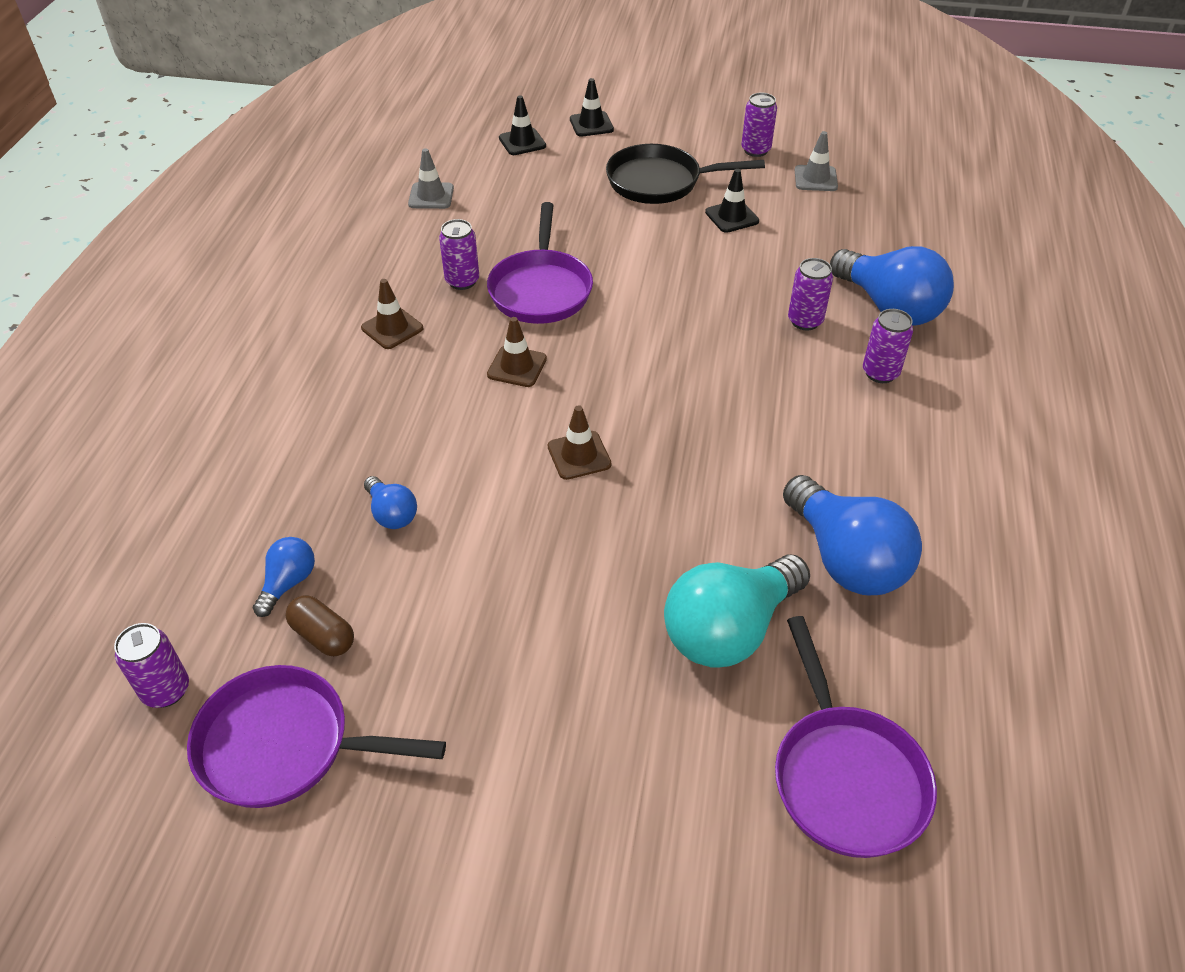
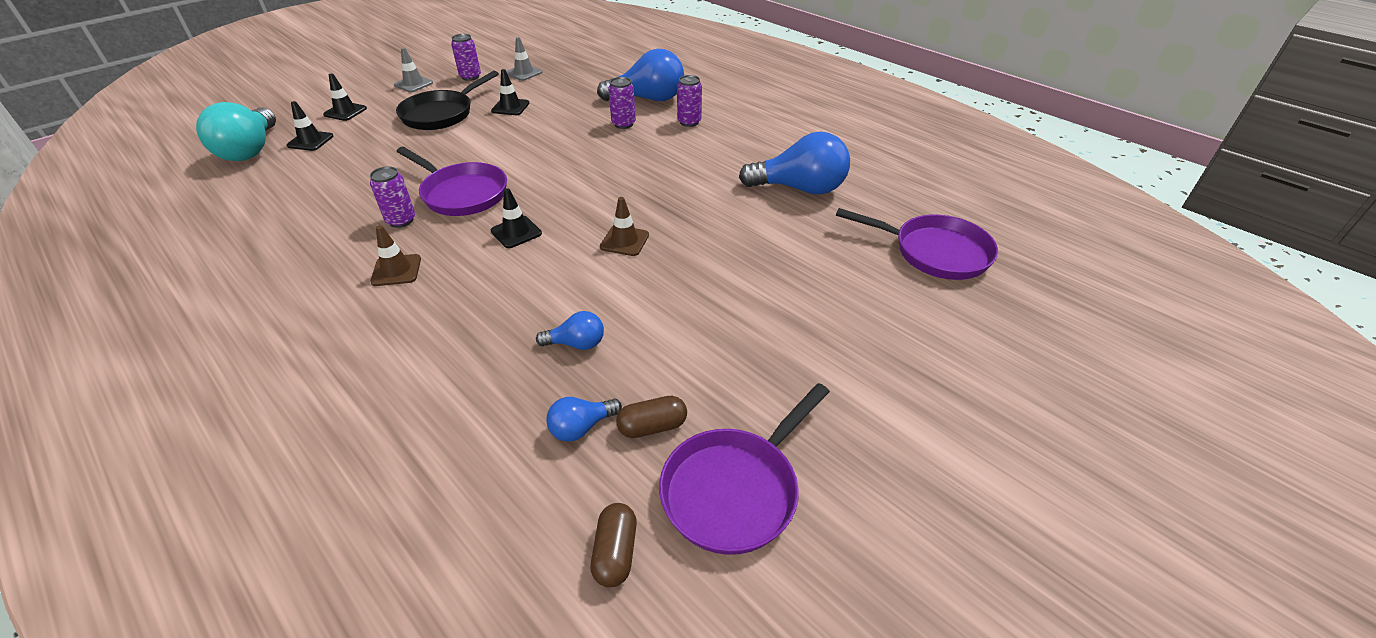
camera: 55 degrees left, 5 degrees down
purple can [114,623,189,708] -> brown capsule [591,503,637,587]
blue light bulb [253,537,315,617] -> blue light bulb turned 90 degrees counterclockwise [547,397,622,442]
grey traffic cone [408,148,454,209] -> grey traffic cone moved to [394,47,433,92]
brown traffic cone [487,317,547,387] -> black traffic cone [491,188,542,248]
turquoise light bulb [664,554,810,668] -> turquoise light bulb moved to [196,102,276,161]

